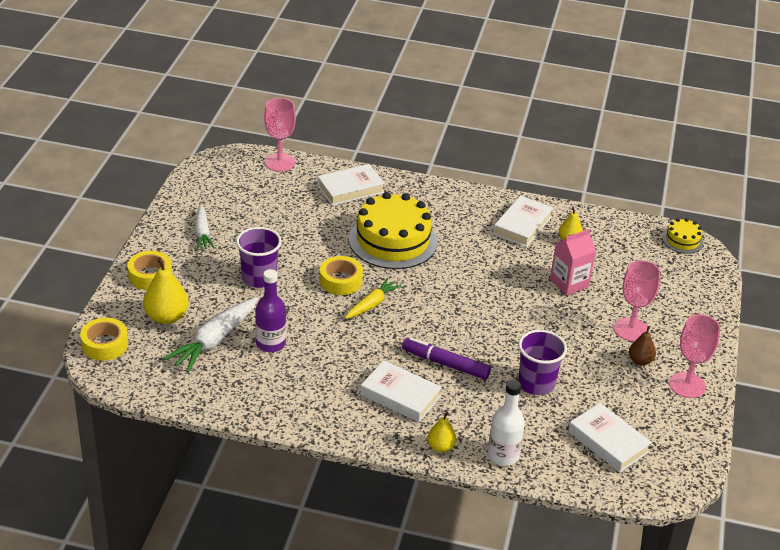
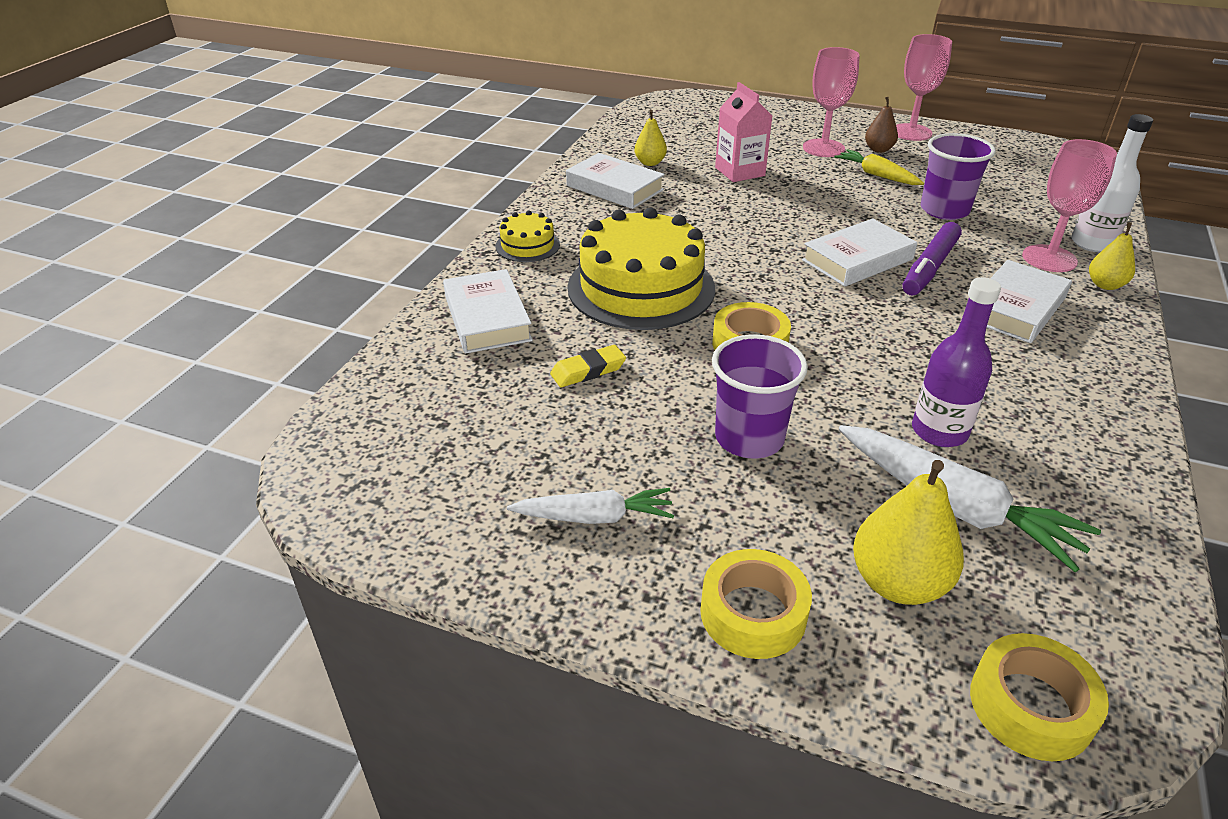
camera: 80 degrees left, 0 degrees up
pink goblet [264,98,296,172] -> pink goblet moved to [1022,139,1117,272]
yellow carrot [345,278,402,319] -> yellow carrot moved to [834,149,924,185]
white book [568,403,652,472] -> white book moved to [802,218,917,287]
yellow cake [662,218,704,254] -> yellow cake moved to [495,211,560,262]
none -> yellow eraser [550,345,626,387]

